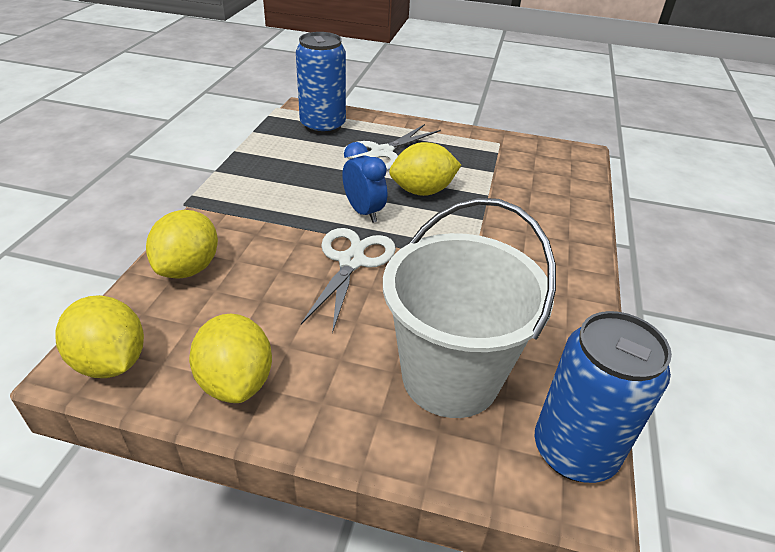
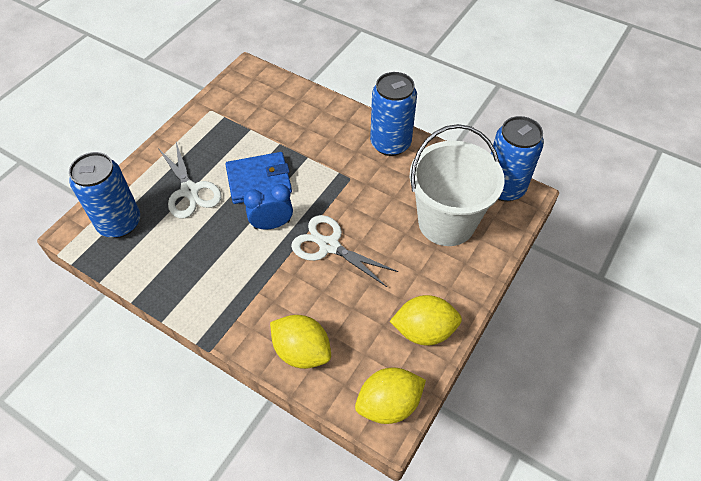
camera: 70 degrees left, 15 degrees up
yellow lemon [389,142,461,196] -> blue wallet [225,152,292,204]
none -> blue can [370,72,417,156]

